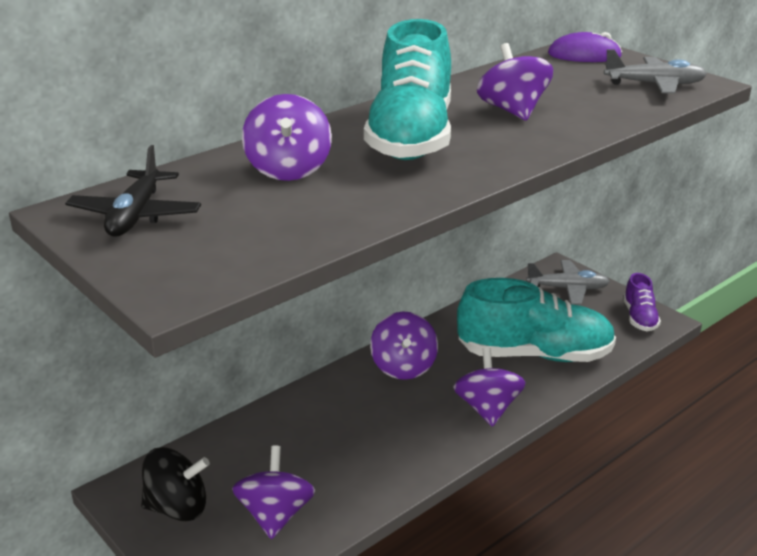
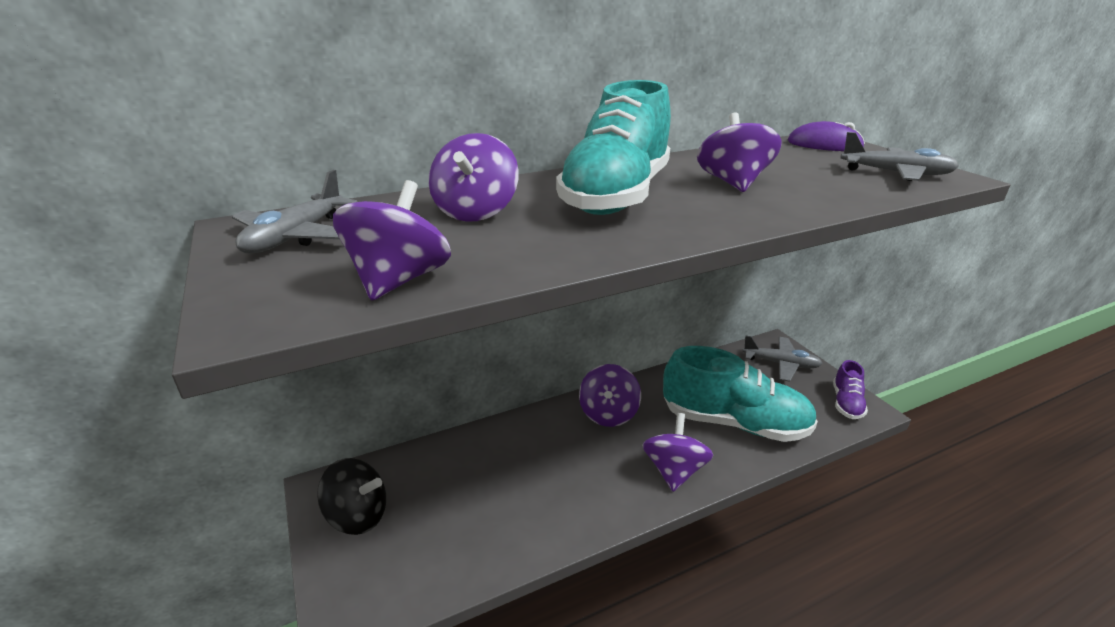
camera: 15 degrees right, 0 degrees up
black plane [65,145,201,237] -> grey plane [232,170,357,254]
purple spinning top [232,446,315,539] -> purple spinning top moved to [333,180,451,301]

